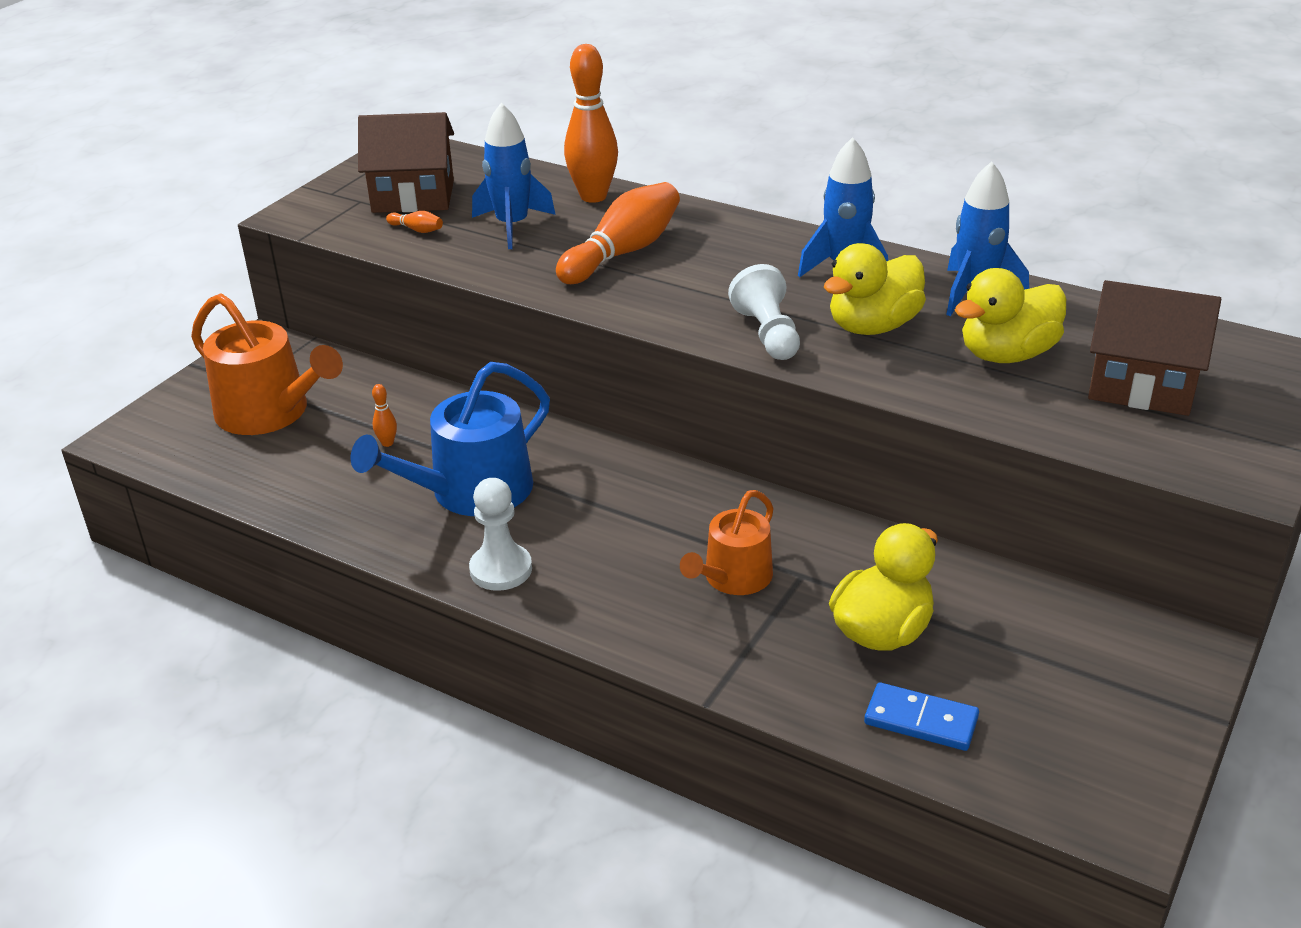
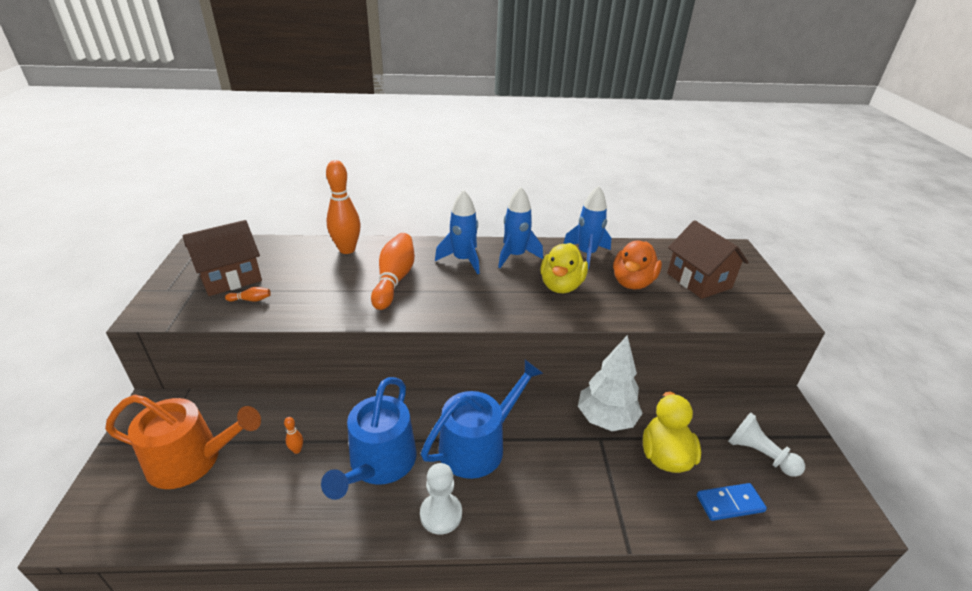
camera: 35 degrees left, 0 degrees up
blue rocket [472,103,556,249] -> blue rocket moved to [435,190,480,274]
orange watering can [680,490,773,595] -> none
white pawn [728,264,800,360] -> white pawn moved to [728,412,805,477]
yellow duck [955,268,1066,363] -> orange duck [613,240,662,290]
brown house [1088,280,1221,416] -> brown house turned 75 degrees clockwise [667,220,749,299]
none -> blue watering can [421,360,543,479]
none -> white tree [578,335,643,431]

